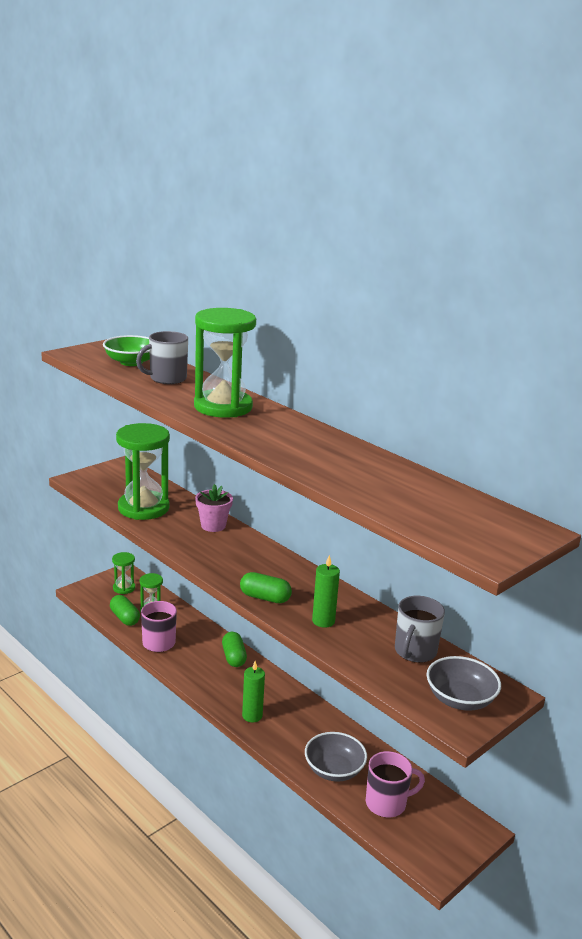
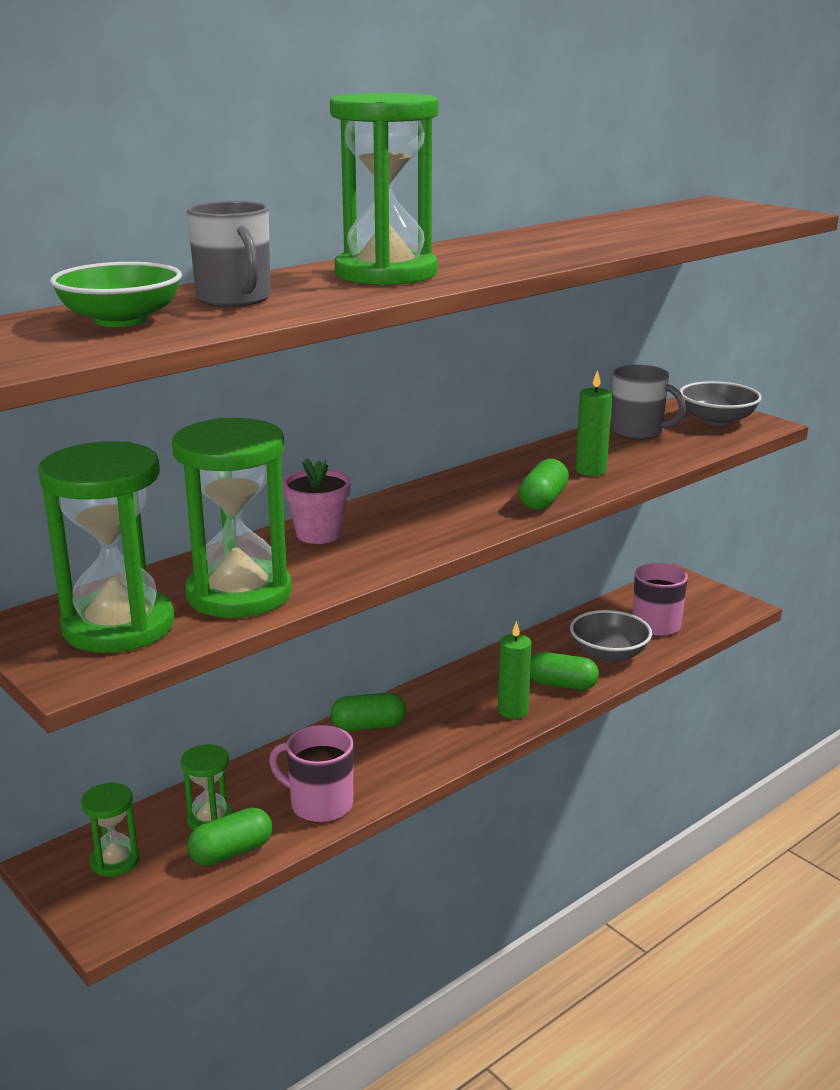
camera: 85 degrees left, 0 degrees up
none -> green hourglass [38,441,174,653]
none -> green capsule [530,652,599,690]

